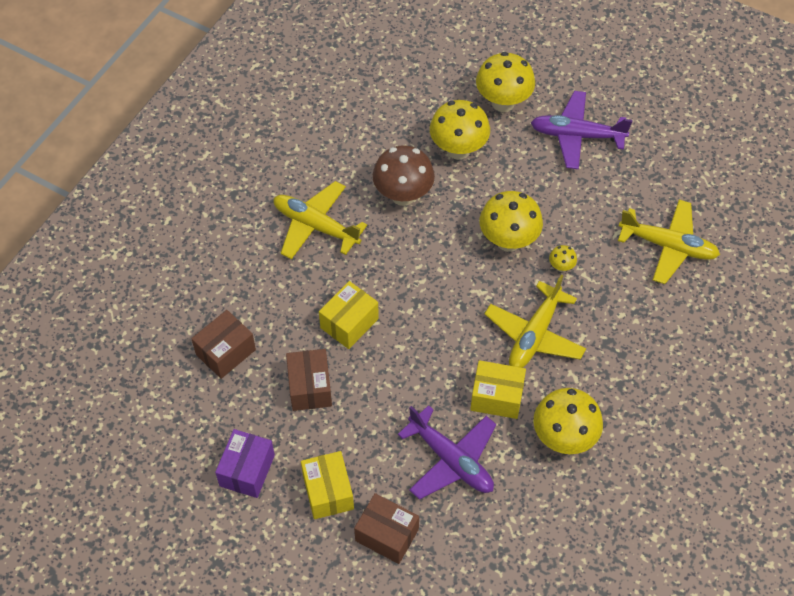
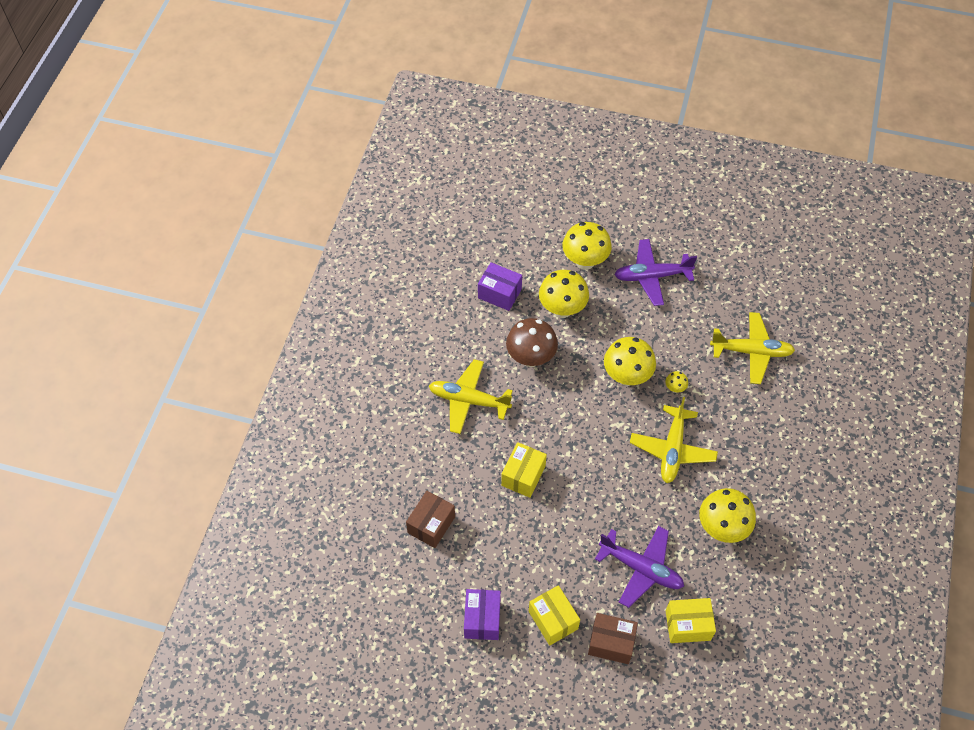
camera: 15 degrees left, 0 degrees up
brown box [286,349,332,411] -> none
yellow box [470,360,526,419] -> yellow box moved to [666,598,716,643]
none -> purple box [478,262,522,311]

